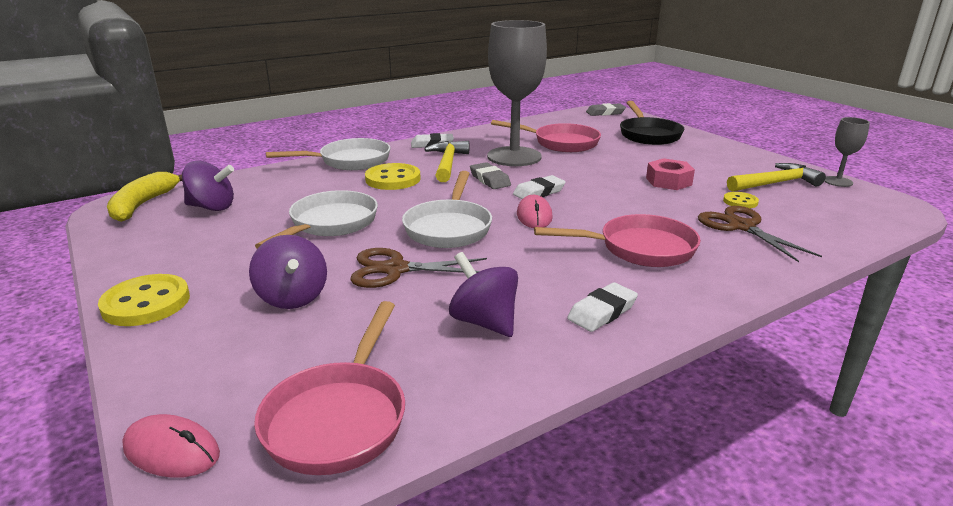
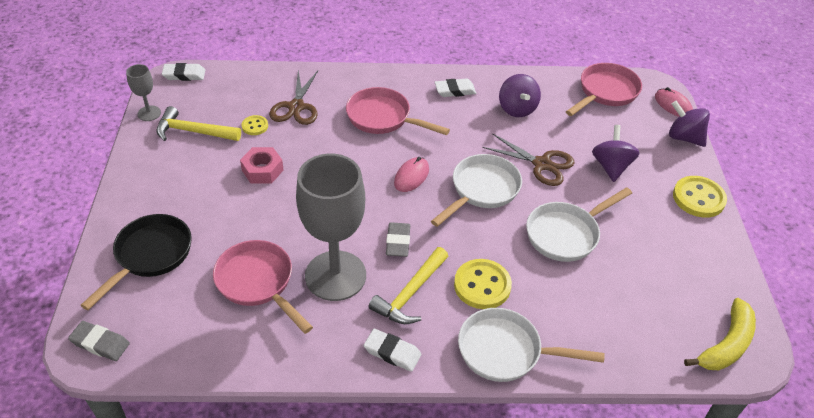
camera: 150 degrees left, 20 degrees up
purple spinning top [182,161,234,211] -> purple spinning top moved to [669,101,710,147]
white eraser [513,175,566,199] -> white eraser moved to [162,63,205,81]

